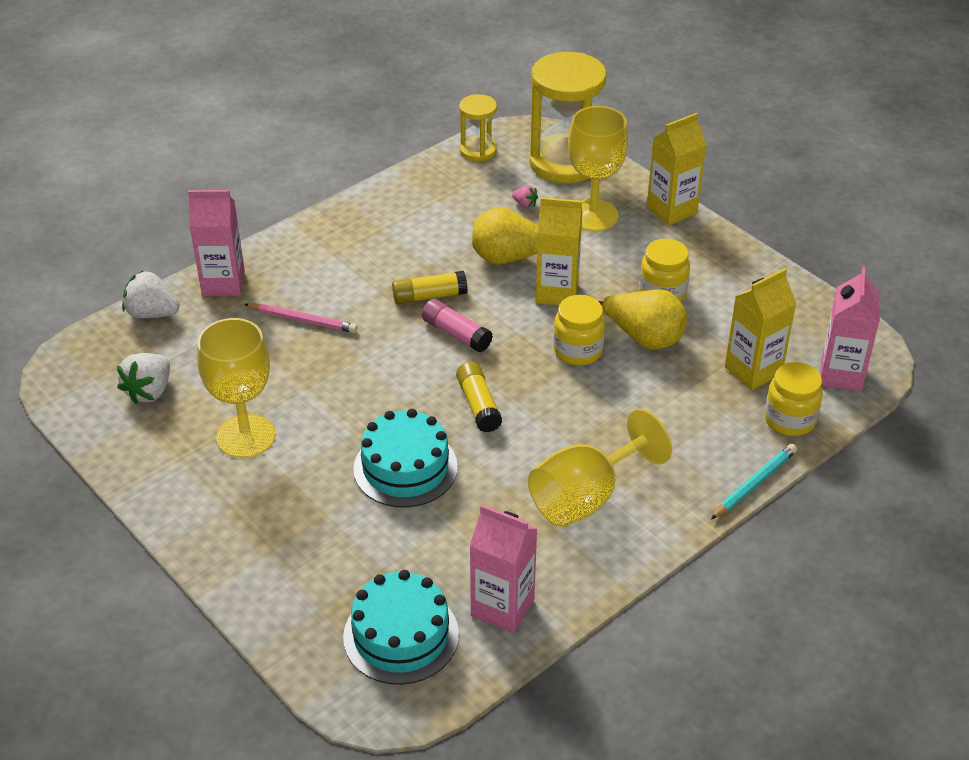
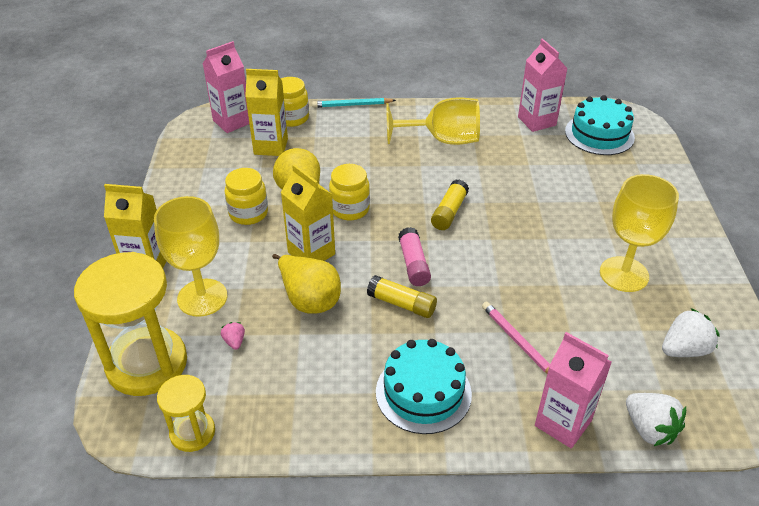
camera: 140 degrees left, 0 degrees up
turquoise cake [353,409,458,508] -> turquoise cake moved to [376,339,472,434]

